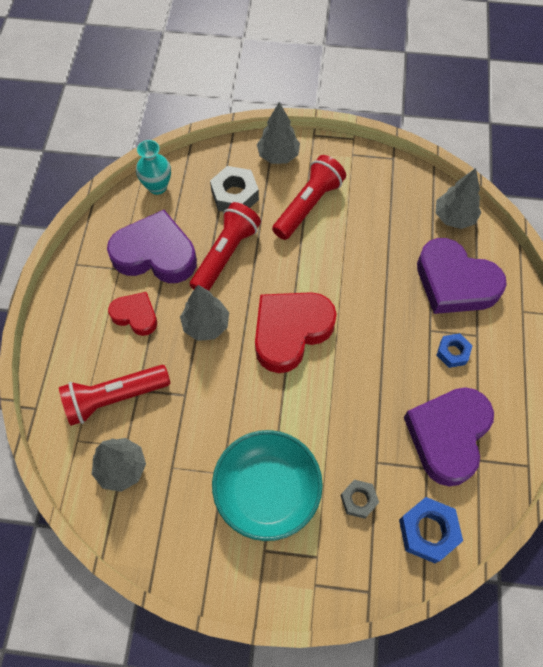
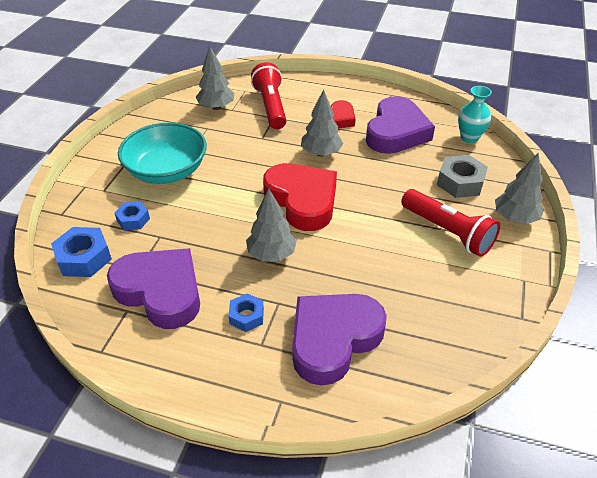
camera: 100 degrees right, 20 degrees down
red flashlight [190,202,261,291] -> none
grey nut [341,480,379,519] -> blue nut [114,201,150,230]
grey tree [436,168,481,229] -> grey tree moved to [246,189,297,261]

